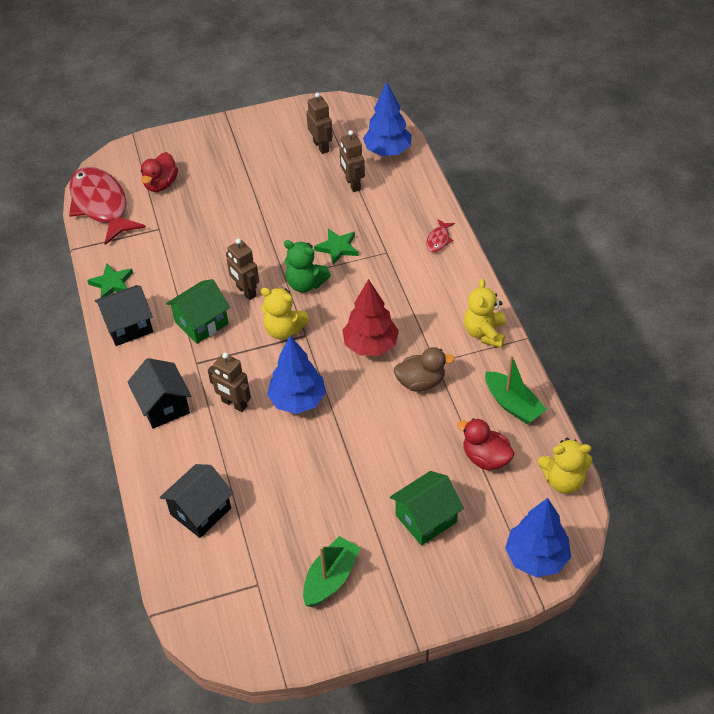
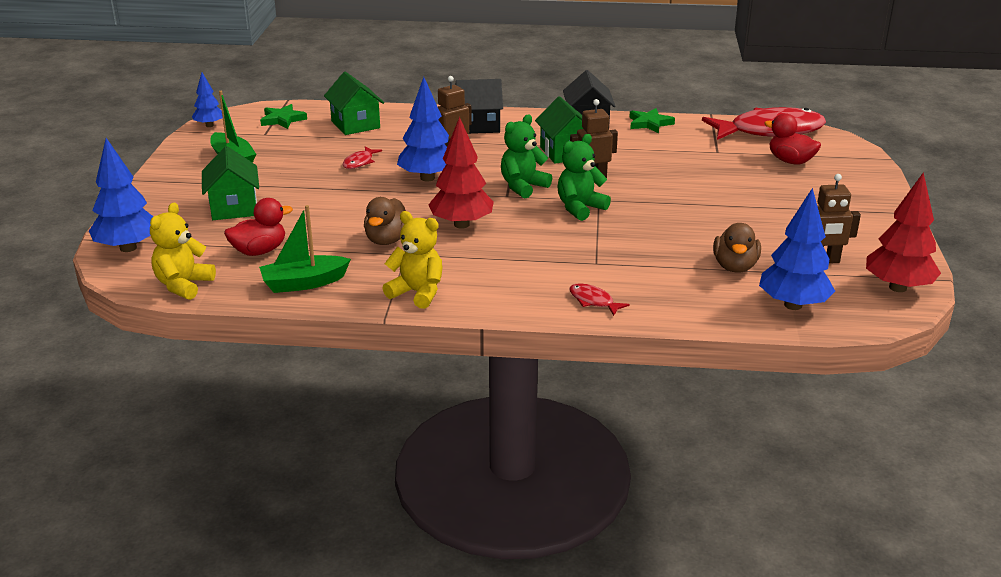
camera: 110 degrees right, 20 degrees down
black house [159,464,234,538] -> green house [324,72,384,135]
yellow teddy bear [261,288,310,339] -> green teddy bear [501,114,552,198]
green star [314,229,358,265] -> green star moved to [260,104,307,129]
brown robot [339,130,365,192] -> brown duck [713,223,761,273]
none -> blue tree [192,72,223,127]
none -> red fish [343,146,382,169]
none -> red tree [866,172,941,292]

